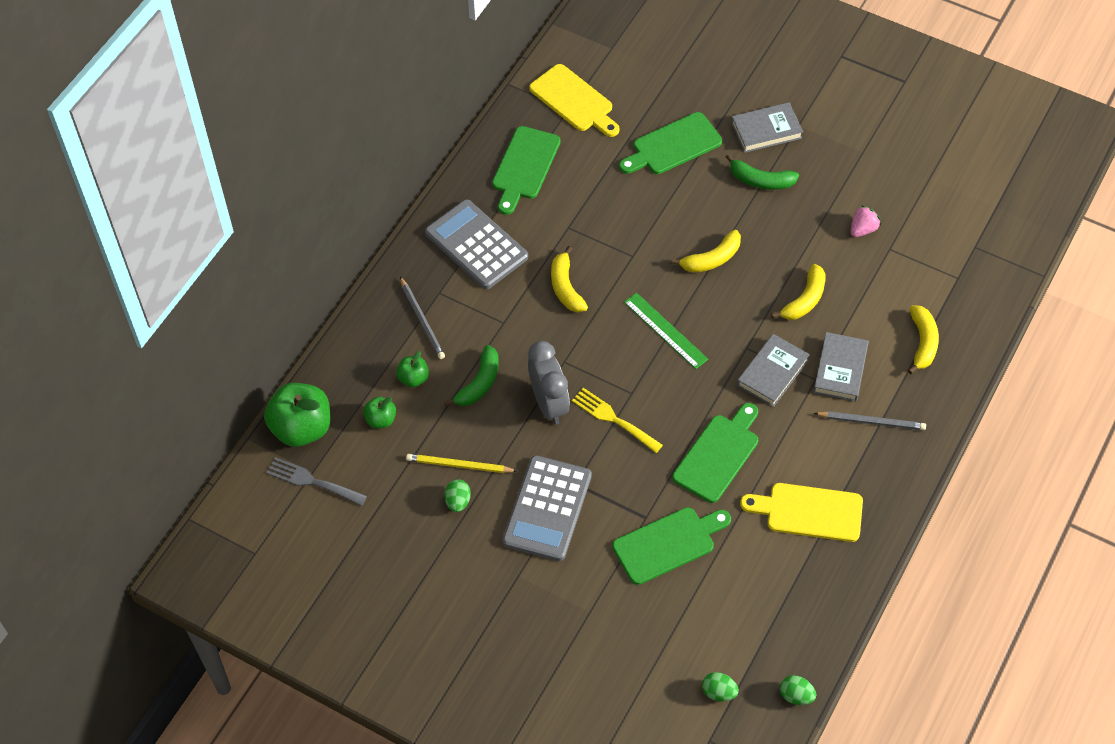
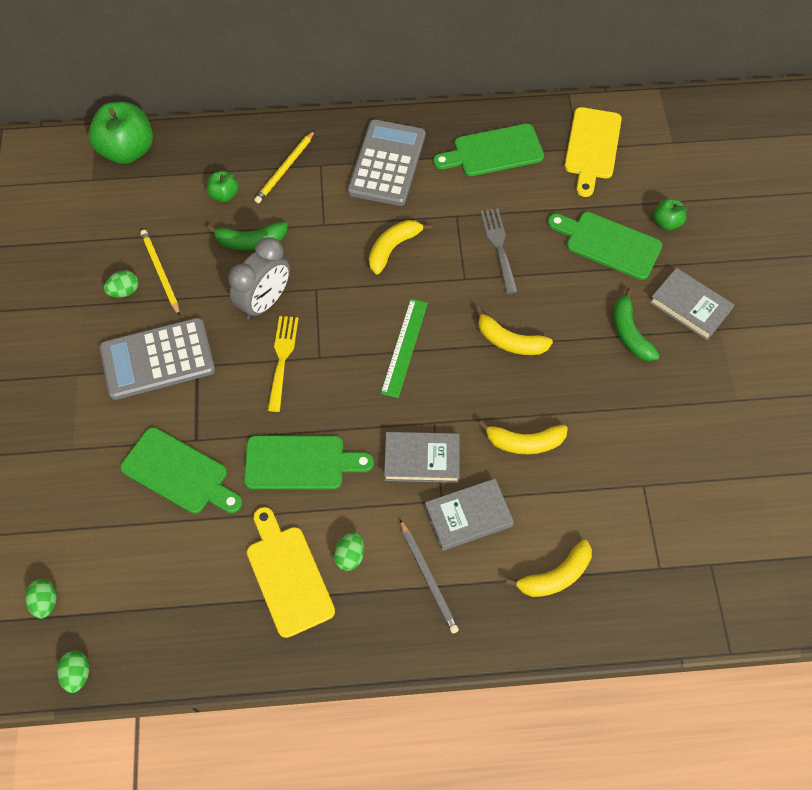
camera: 55 degrees right, 5 degrees up
grey fork [266,457,367,506] -> grey fork moved to [480,208,518,294]
green apple [363,397,396,428] -> green apple moved to [654,199,688,230]
grey pencil [400,277,445,359] -> yellow pencil [254,130,315,203]
pink strawberry [850,205,881,237] -> none
none -> green egg [333,532,364,571]

